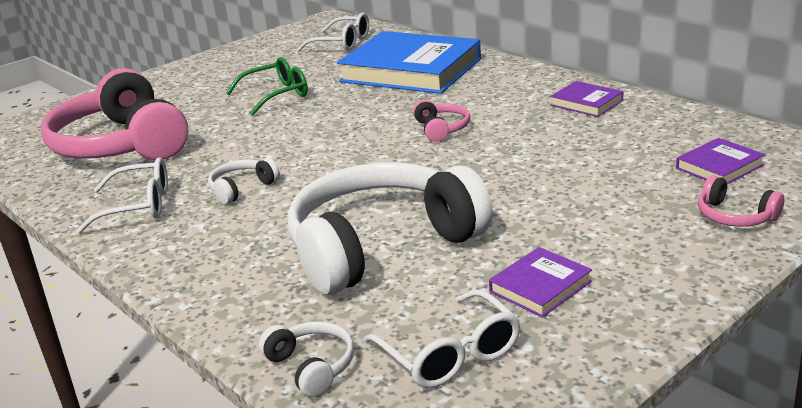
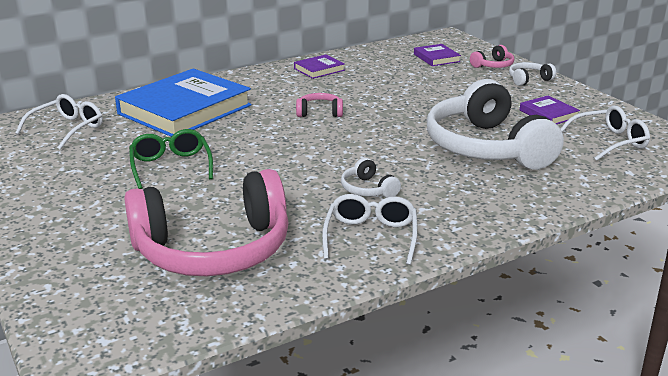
camera: 80 degrees left, 0 degrees up
white headphones [259,321,354,397] -> white headphones moved to [509,62,556,86]

